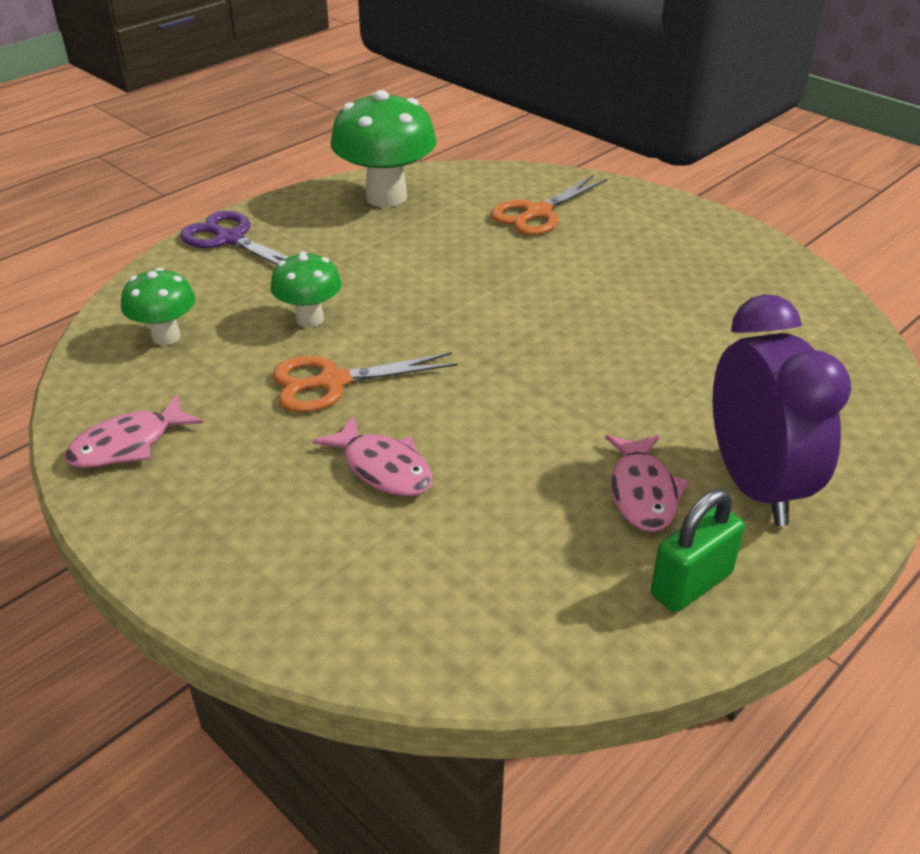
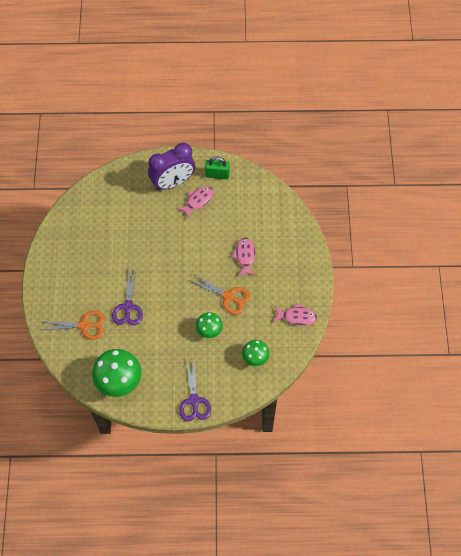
camera: 135 degrees left, 25 degrees up
purple clock [713,294,851,526] -> purple clock turned 150 degrees counterclockwise [148,143,195,190]
none -> purple scissors [112,267,143,325]

